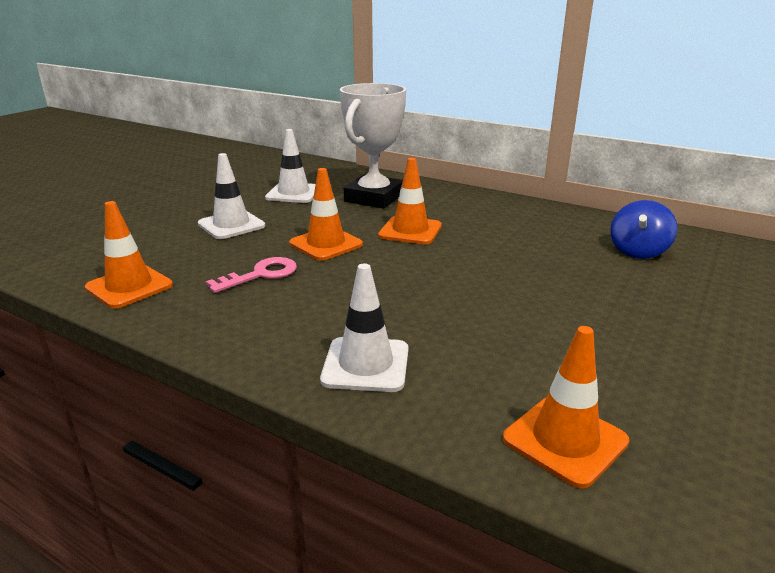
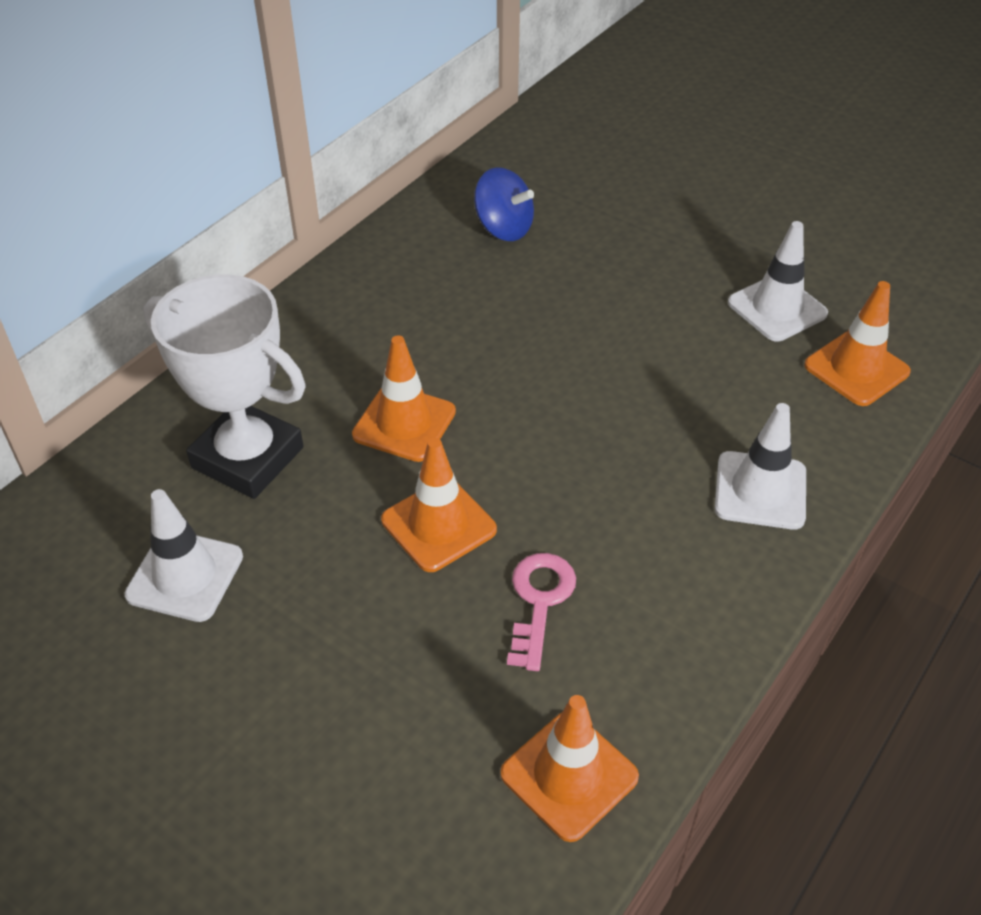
camera: 85 degrees left, 20 degrees up
white traffic cone [198,153,265,239] -> white traffic cone moved to [728,221,828,341]
pink key [206,257,297,293] -> pink key turned 45 degrees clockwise [507,553,576,671]

